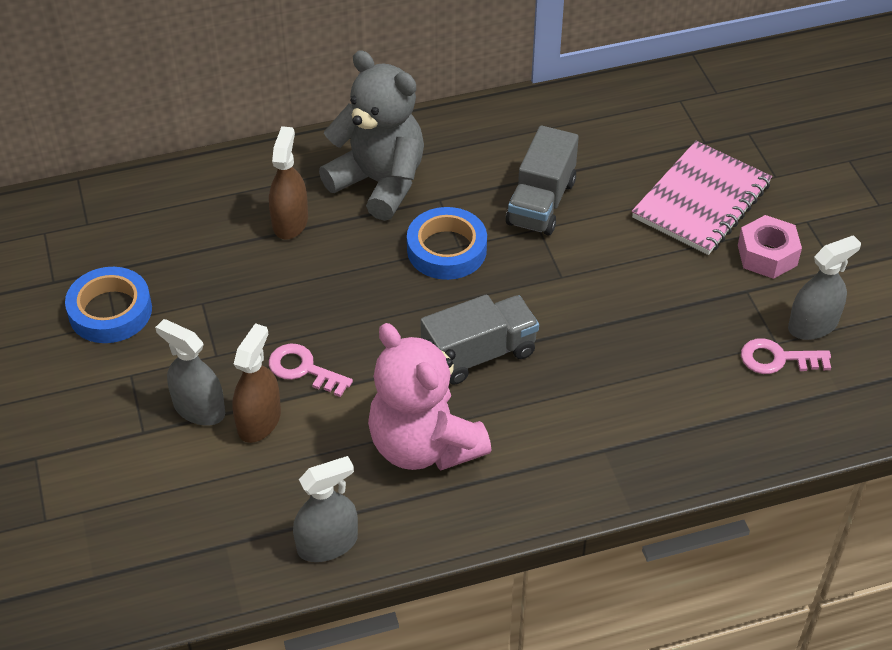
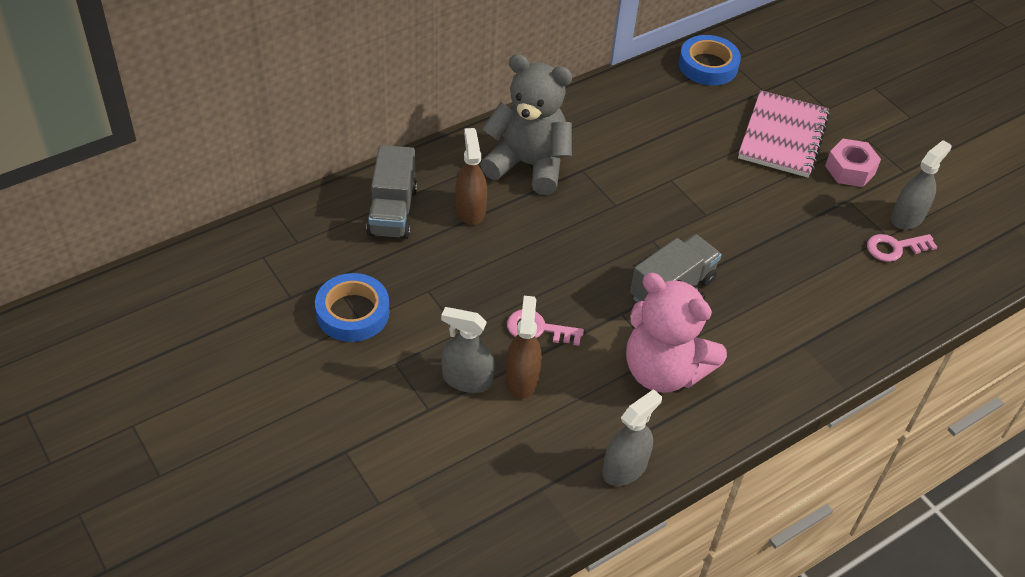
camera: 20 degrees left, 0 degrees up
blue tape [407,207,487,280] -> blue tape moved to [679,35,741,85]
grey truck [506,126,579,236] -> grey truck moved to [366,145,417,239]

